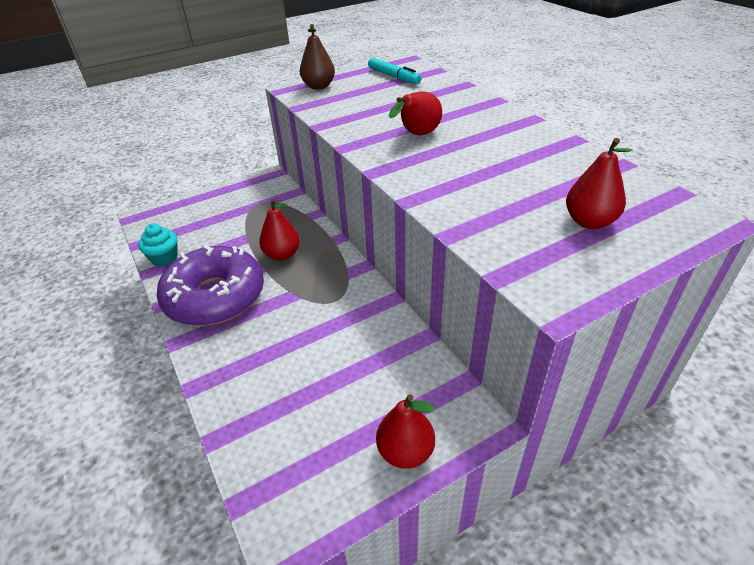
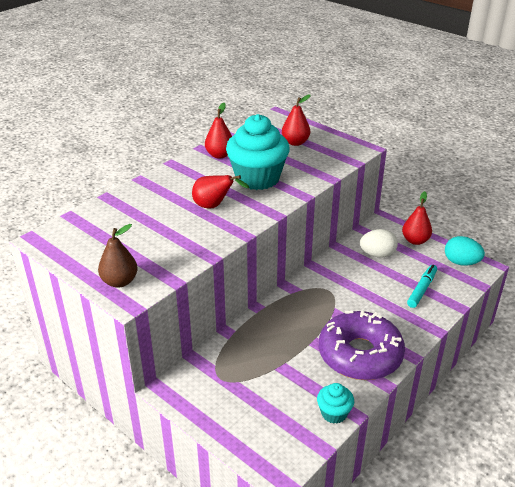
camera: 110 degrees left, 5 degrees down
red pear [259,199,300,261] -> red pear moved to [205,103,232,159]
turquoise marker [368,58,421,84] -> turquoise marker moved to [407,265,437,308]
none -> turquoise cupcake [226,114,290,190]
none -> white egg [360,229,398,257]
none -> turquoise egg [445,236,485,266]

